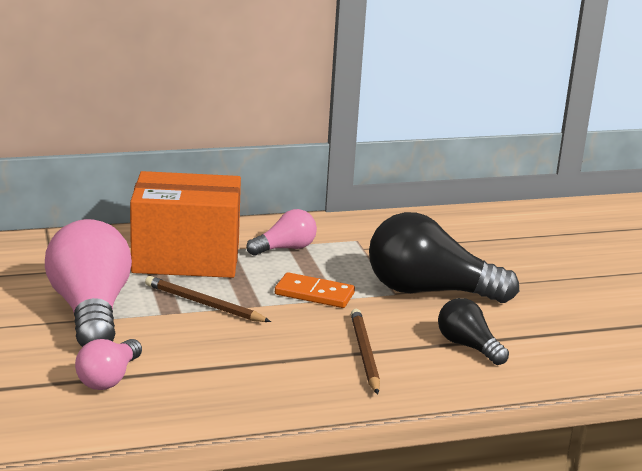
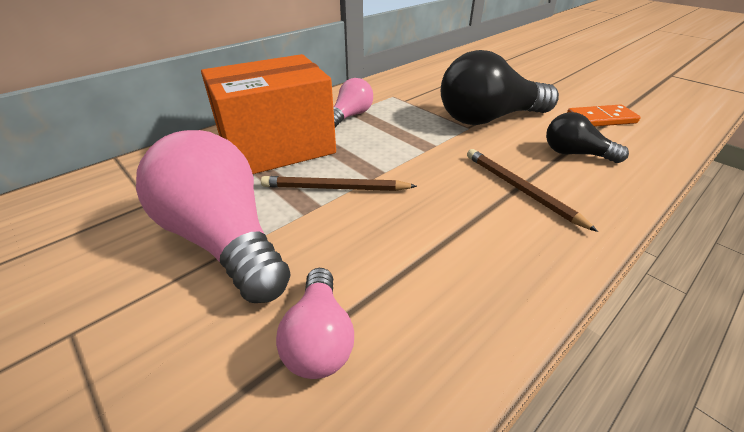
camera: 25 degrees left, 15 degrees up
orange domino [275,272,355,308] -> orange domino moved to [567,104,641,127]

